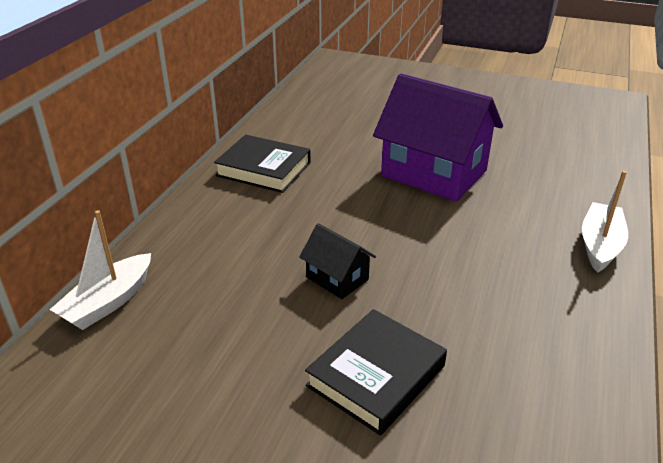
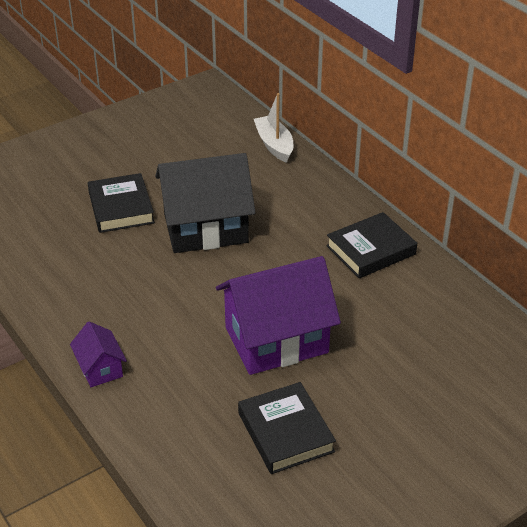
camera: 125 degrees right, 5 degrees up
black house [299,223,376,299] -> black house [155,153,256,253], size x2.14
white boat [582,171,628,273] -> purple house [70,321,127,387]
none -> black book [238,382,336,474]

